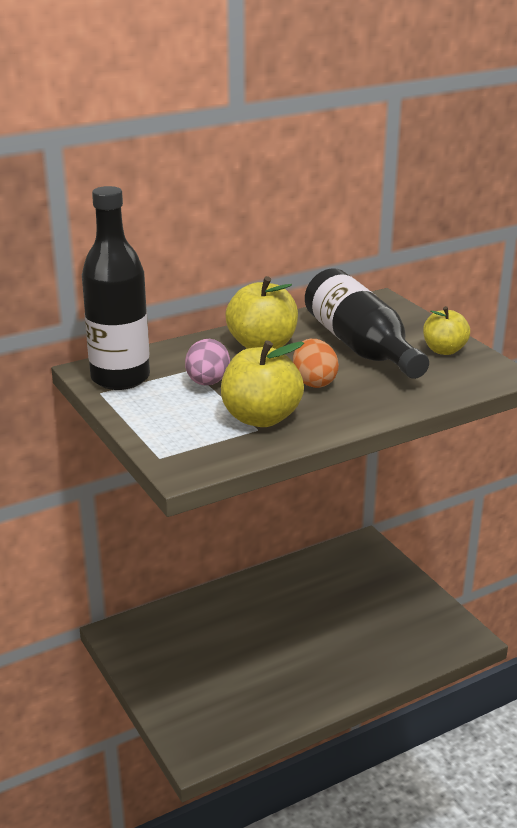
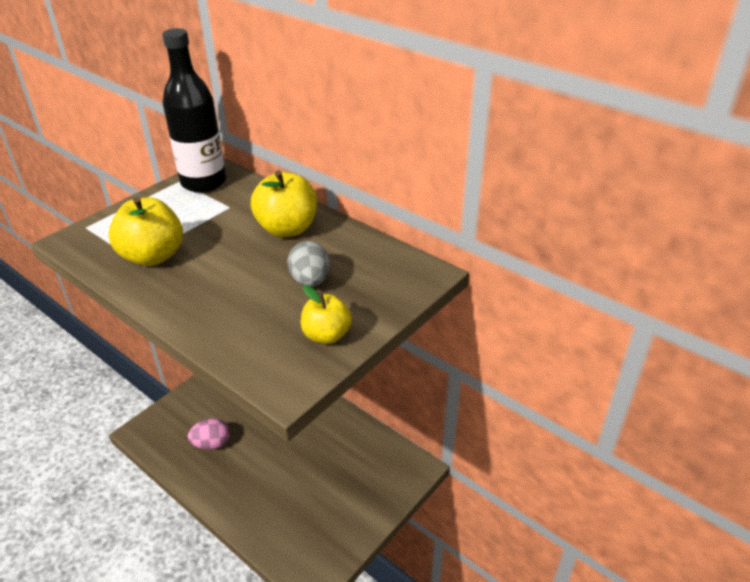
camera: 70 degrees right, 10 degrees up
pink egg [185,339,230,385] -> pink egg moved to [188,418,230,450]
orange egg [293,339,339,388] -> none
black bottle [305,268,429,379] -> grey egg [287,241,330,287]

